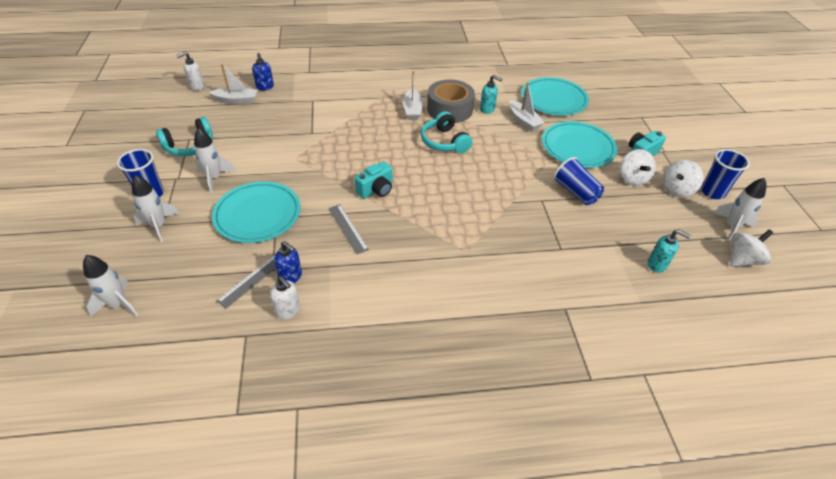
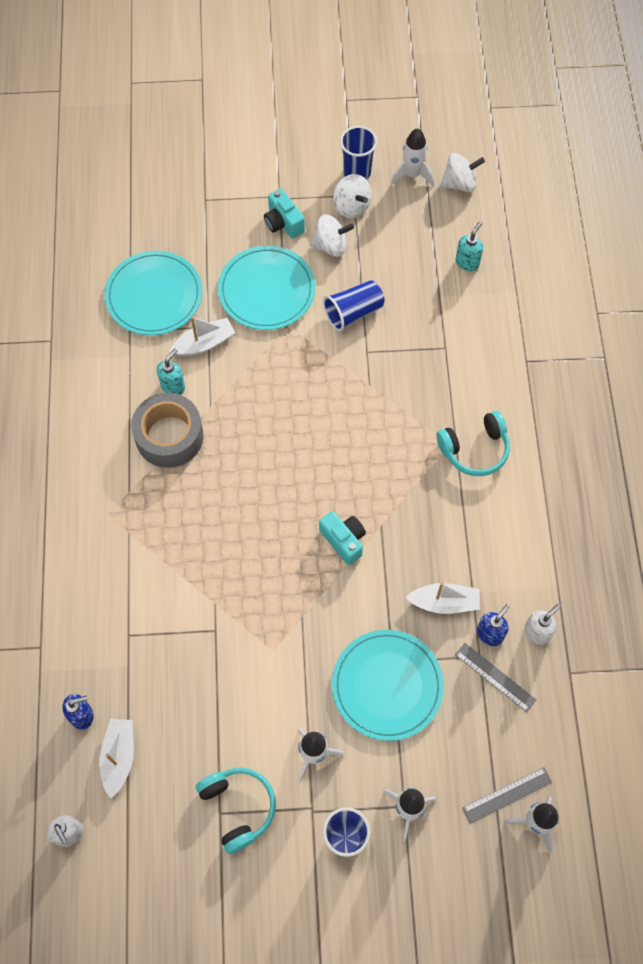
camera: 85 degrees left, 20 degrees up
grey ruler [329,204,369,254] -> grey ruler moved to [462,767,552,824]
white boat [403,71,423,120] -> white boat moved to [405,582,480,614]
turquoise headphones [421,111,472,153] -> turquoise headphones moved to [436,411,510,476]
white spinning top [730,230,773,267] -> white spinning top turned 105 degrees clockwise [440,153,485,192]

